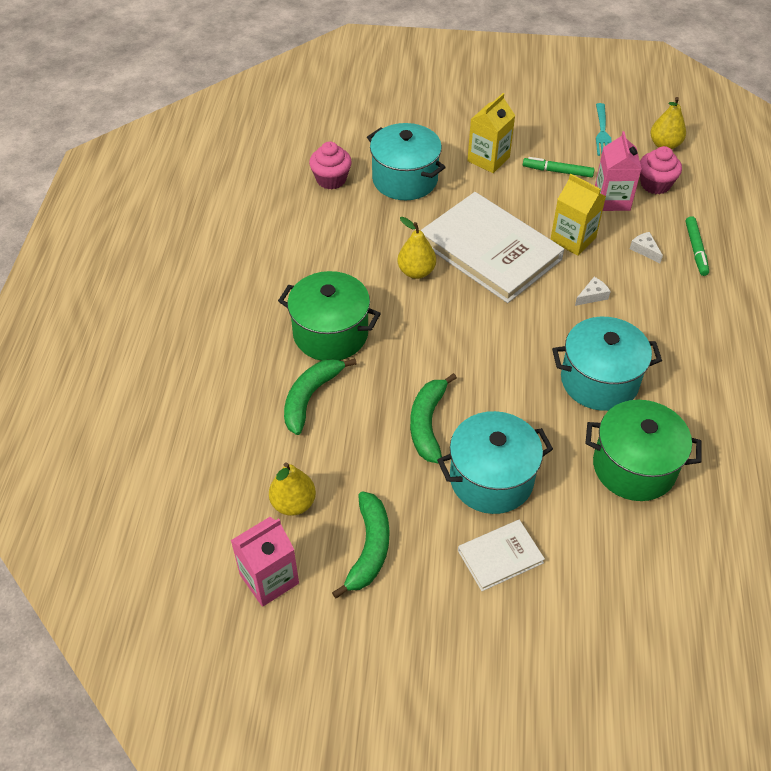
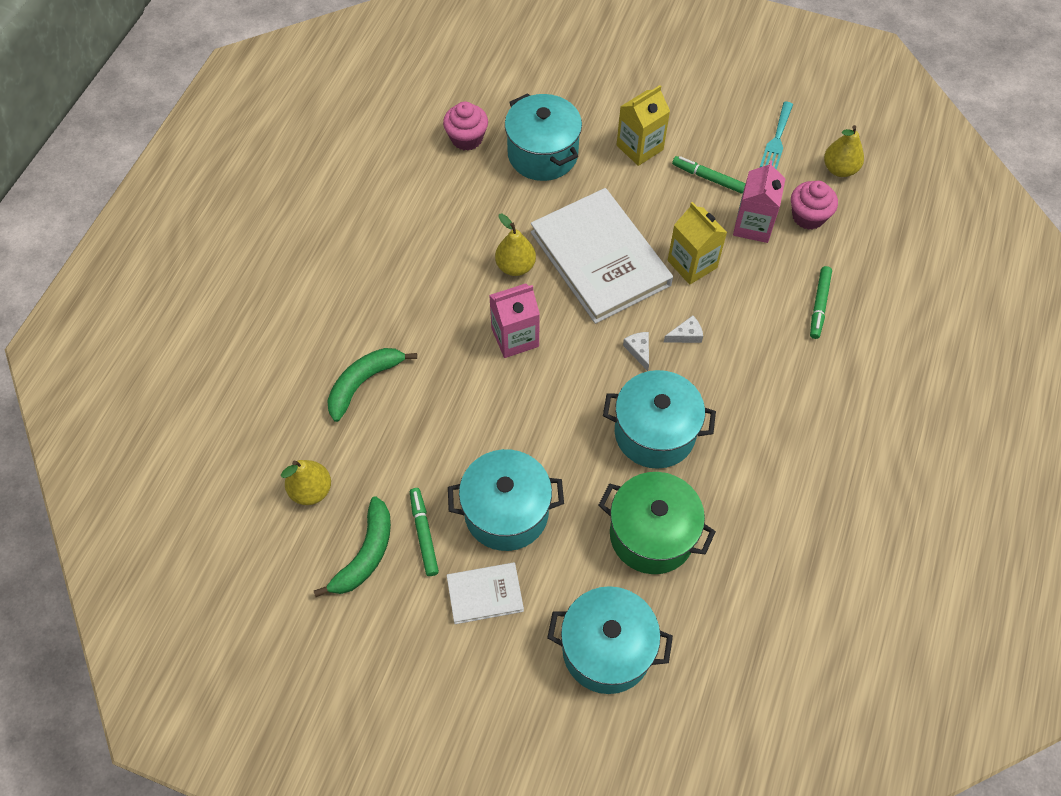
camera: 15 degrees right, 10 degrees up
pink carton [231,517,299,607] -> pink carton moved to [489,283,540,358]
green pot [278,271,381,361] -> none
green banana [410,373,457,464] -> none
white cheese [630,232,663,263] -> white cheese moved to [623,332,649,371]
none -> green marker [410,488,439,576]
none -> turquoise pot [547,586,673,694]

